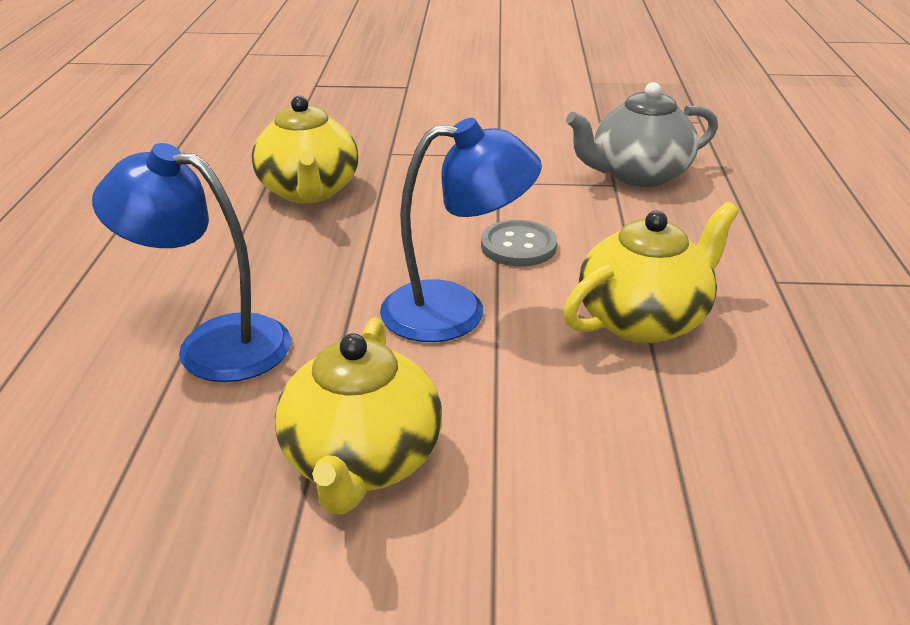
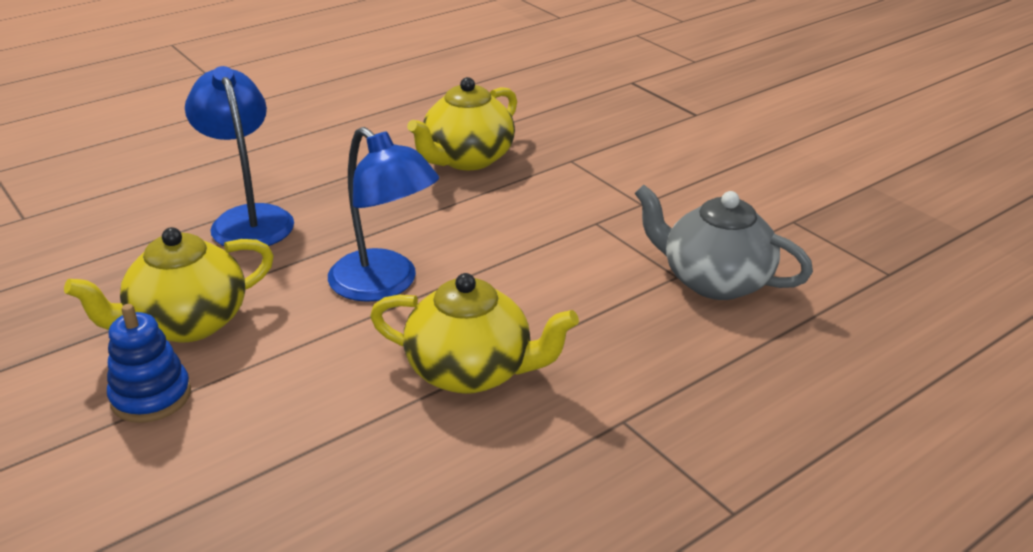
camera: 50 degrees right, 0 degrees up
grey button [481,220,557,267] -> none
none -> blue stacking toy [107,304,191,423]

